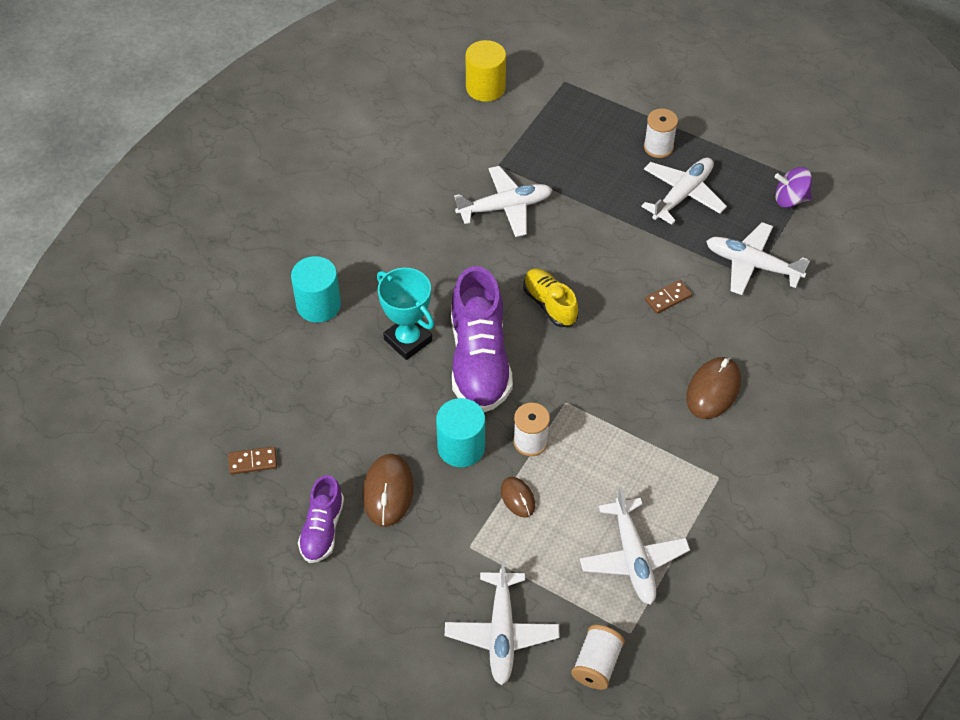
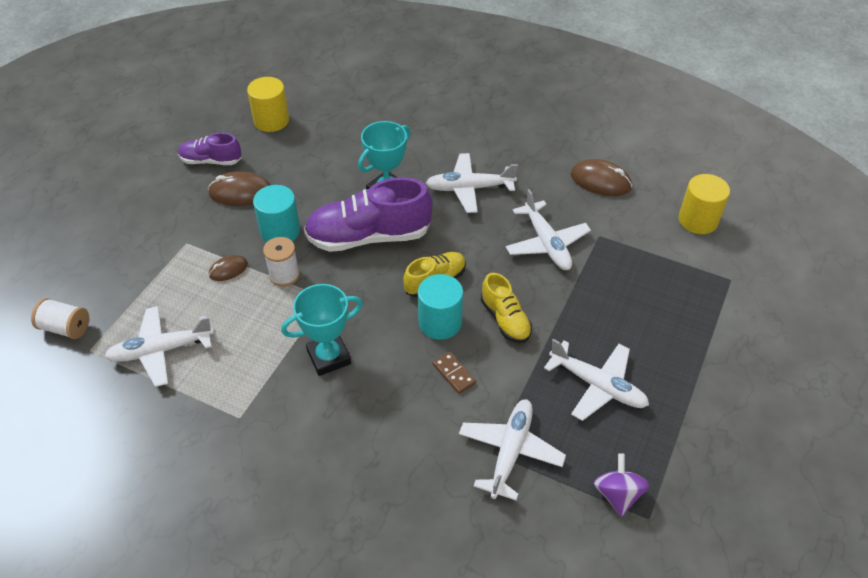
camera: 85 degrees right, 5 degrees down
brown domino [228,447,277,475] -> yellow cylinder [247,77,289,132]
turquoise cylinder [291,256,341,323] -> turquoise cylinder moved to [418,274,463,340]
white plane [445,558,559,685] -> white plane moved to [426,153,518,213]
white spool [644,108,678,158] -> none
brown mouse [686,357,741,419] -> brown mouse moved to [571,159,632,196]
none -> turquoise trophy [281,284,363,376]
none -> yellow shoe [481,273,532,343]

